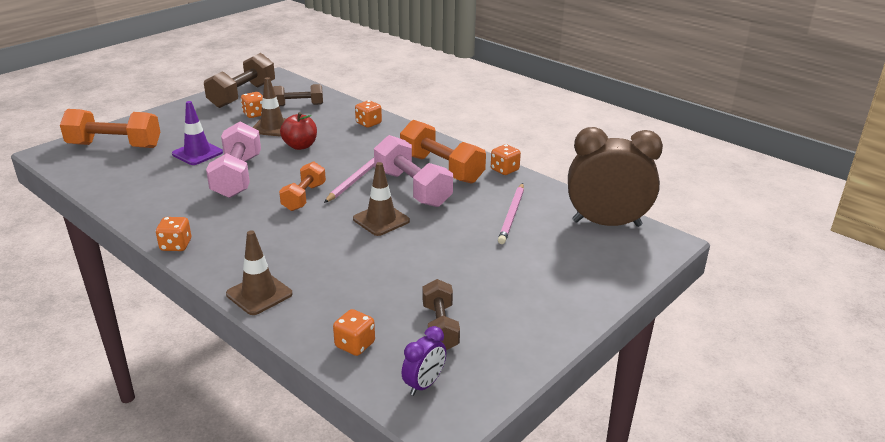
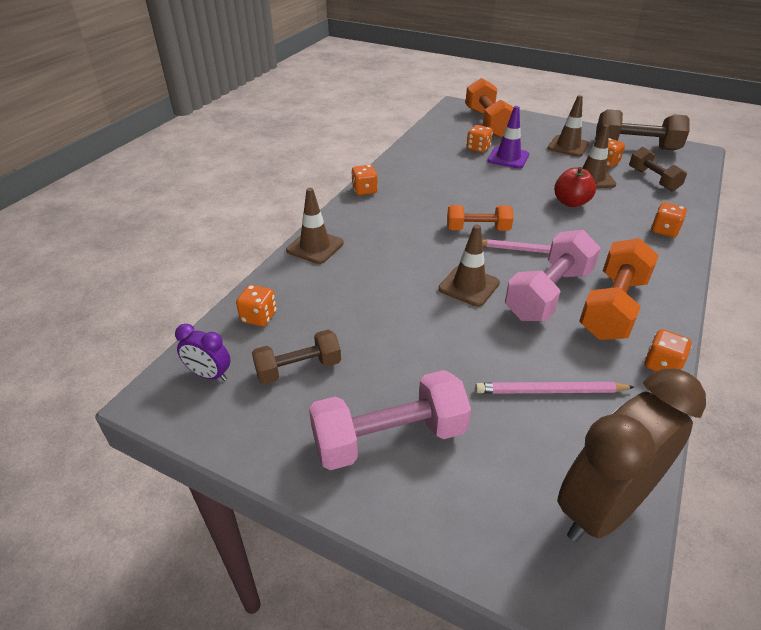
camera: 75 degrees right, 10 degrees up
pink dumbbell [206,122,261,198] -> pink dumbbell moved to [309,370,471,470]
brown clock [568,127,663,227] -> brown clock turned 120 degrees counterclockwise [558,368,706,542]
none -> orange dice [467,125,493,153]
none -> brown traffic cone [547,95,589,157]

